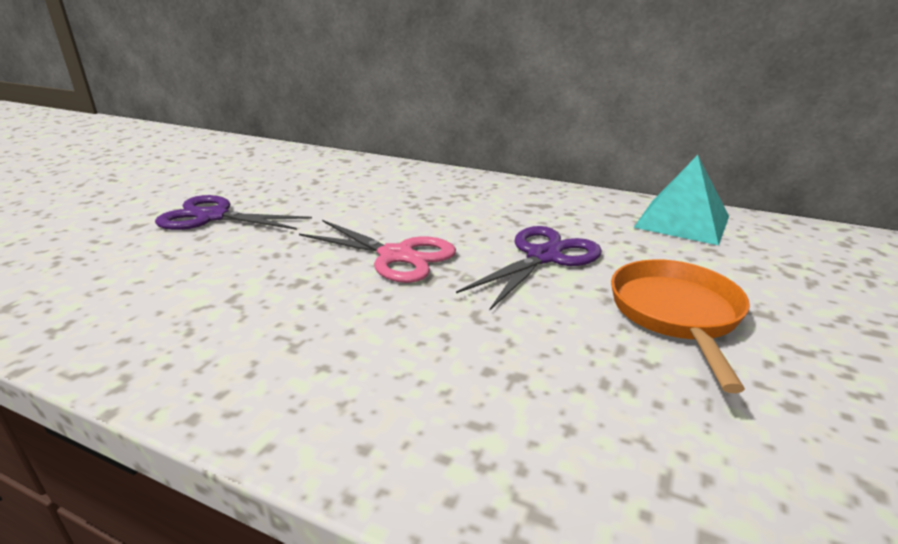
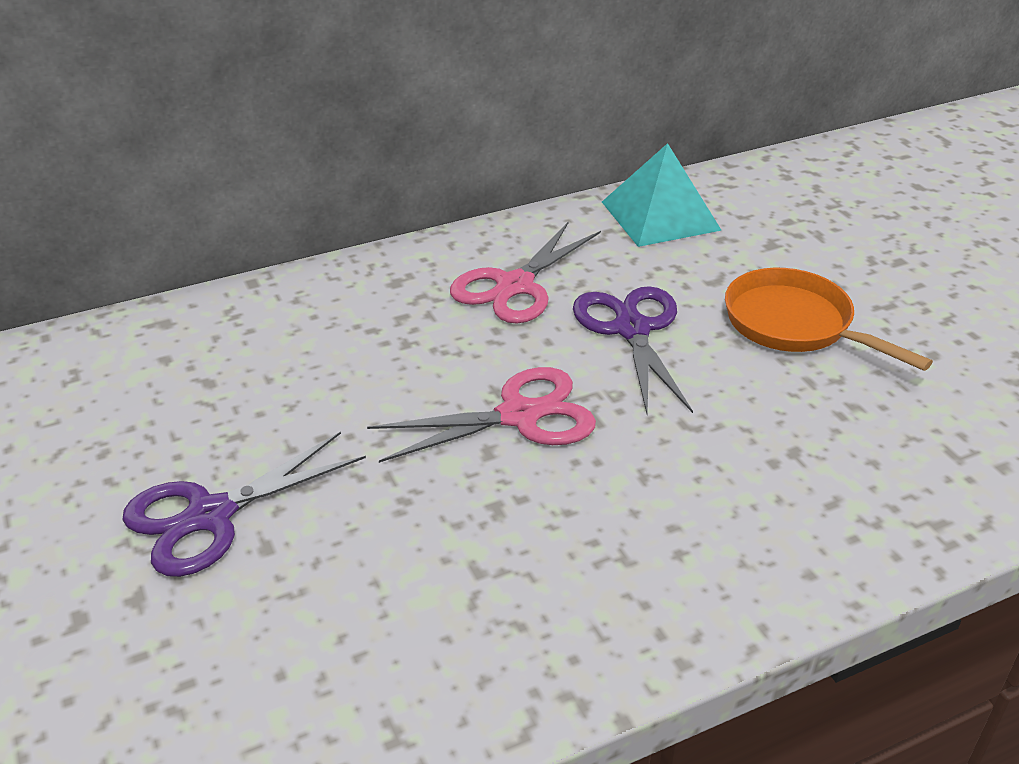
camera: 50 degrees left, 10 degrees up
none -> pink scissors [450,221,601,324]

